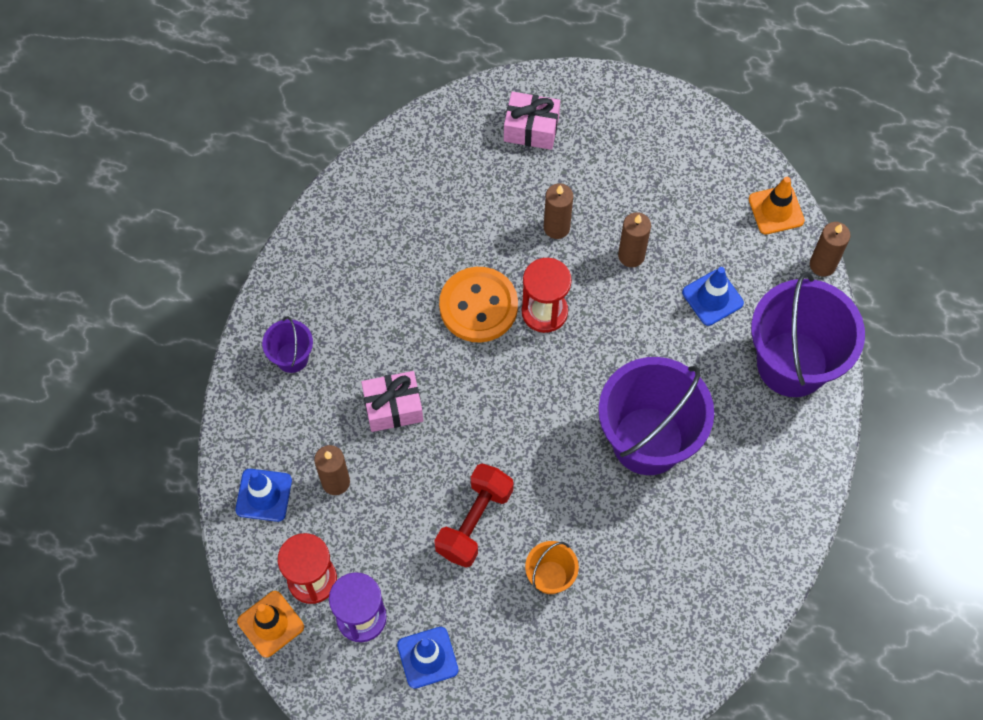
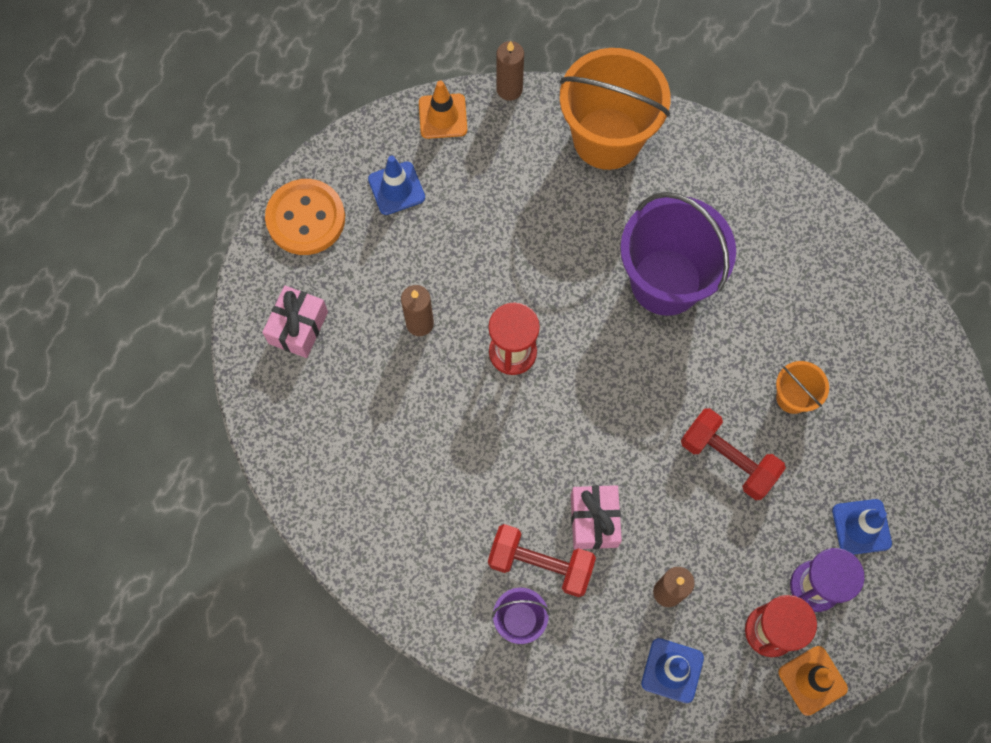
camera: 80 degrees left, 5 degrees up
orange button [439,267,518,343] -> orange button moved to [265,179,345,255]
brown candle [618,212,651,267] -> none
blue traffic cone [682,267,744,326] -> blue traffic cone moved to [368,156,425,215]
purple bucket [751,272,865,397] -> orange bucket [560,48,670,170]
none -> red dumbbell [488,524,596,597]

